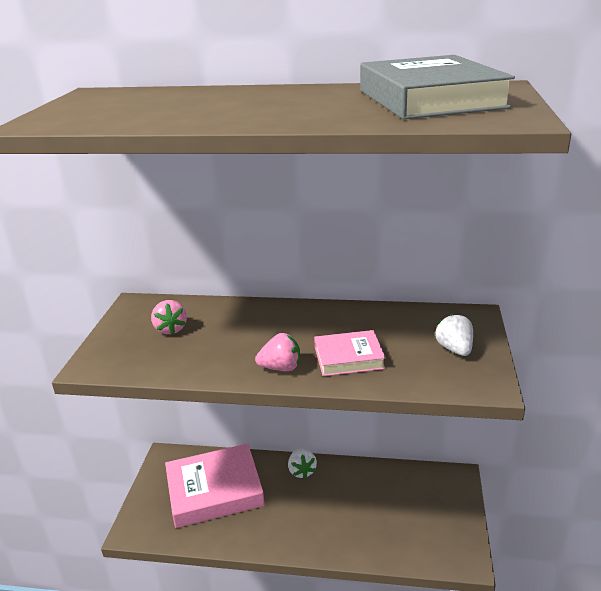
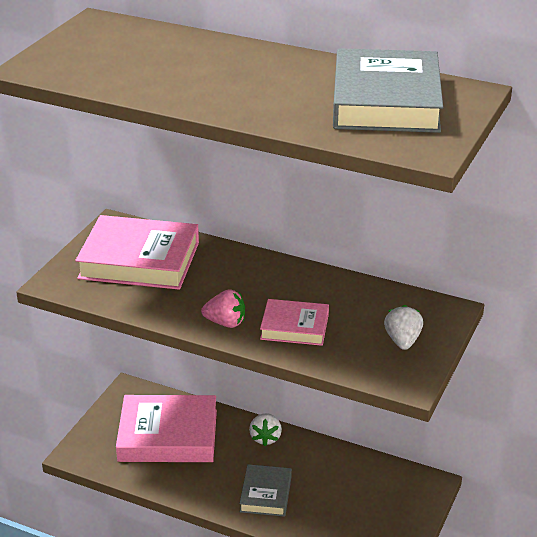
camera: 15 degrees right, 5 degrees up
pink strawberry [151,300,187,335] -> pink book [75,215,199,290]
none -> grey book [239,464,292,517]

